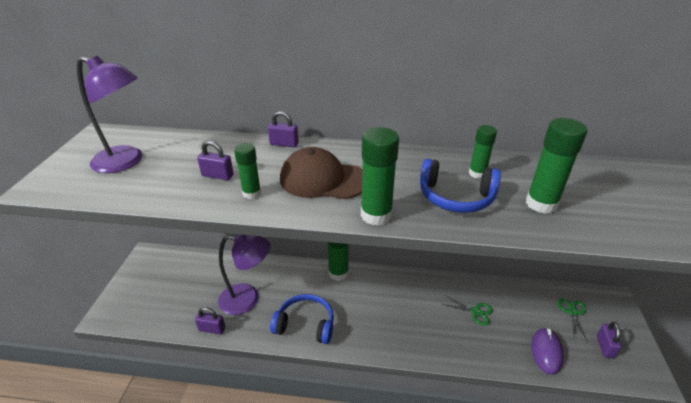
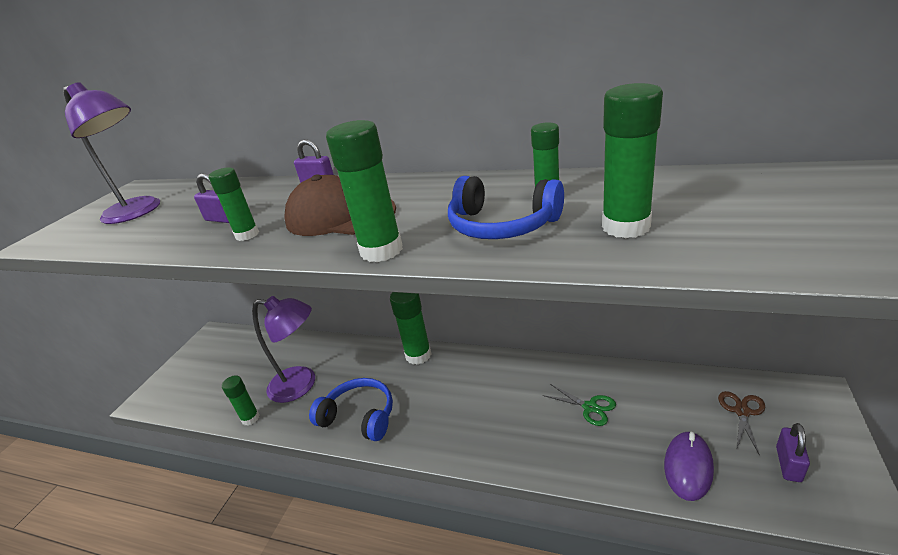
camera: 15 degrees right, 5 degrees down
purple padlock [195,307,225,335] -> green glue stick [222,375,260,425]
green scissors [557,298,588,342] -> brown scissors [718,391,765,456]

